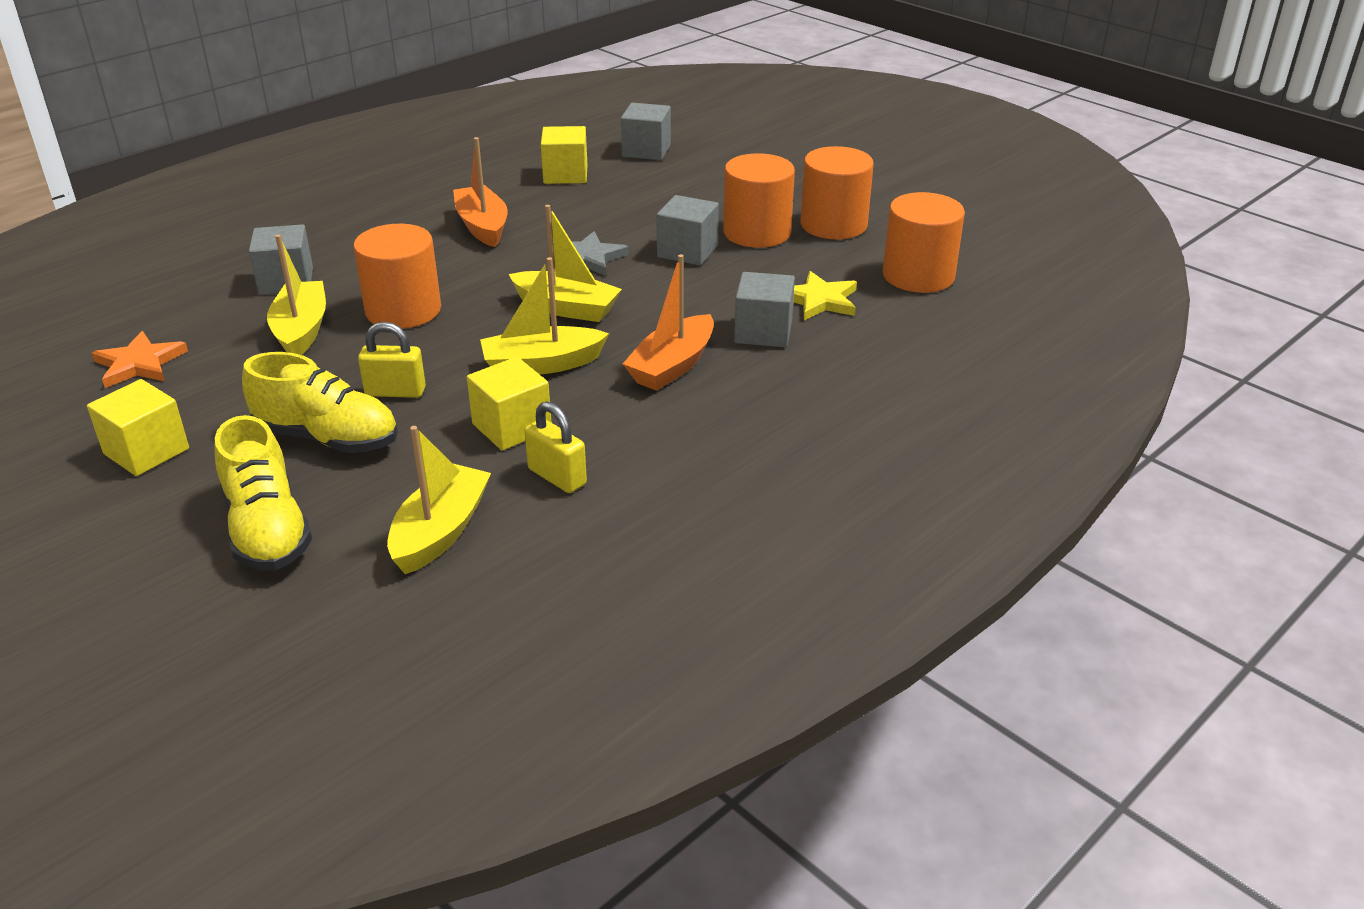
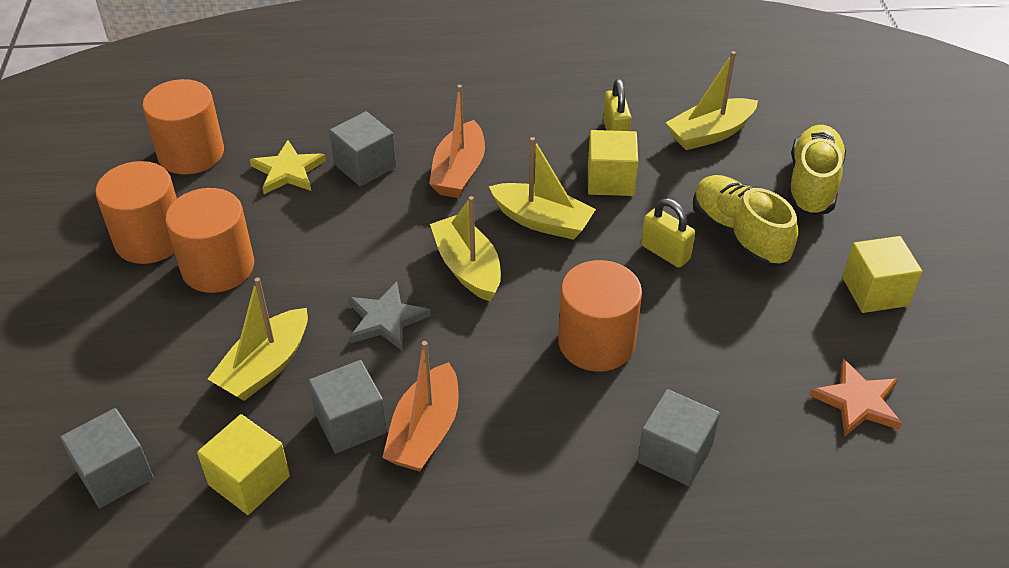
camera: 140 degrees left, 10 degrees up
yellow boat [267,234,326,355] -> yellow boat moved to [208,277,308,401]
orange boat [623,254,714,391] -> orange boat turned 120 degrees clockwise [429,85,485,198]
grey cube [656,195,719,265] -> grey cube moved to [308,360,387,453]

